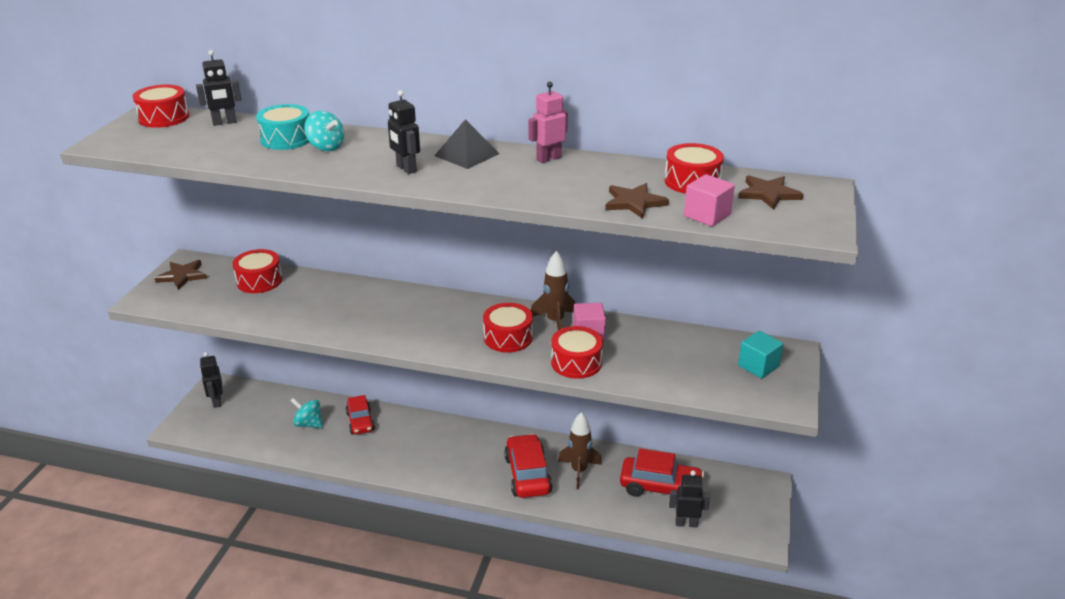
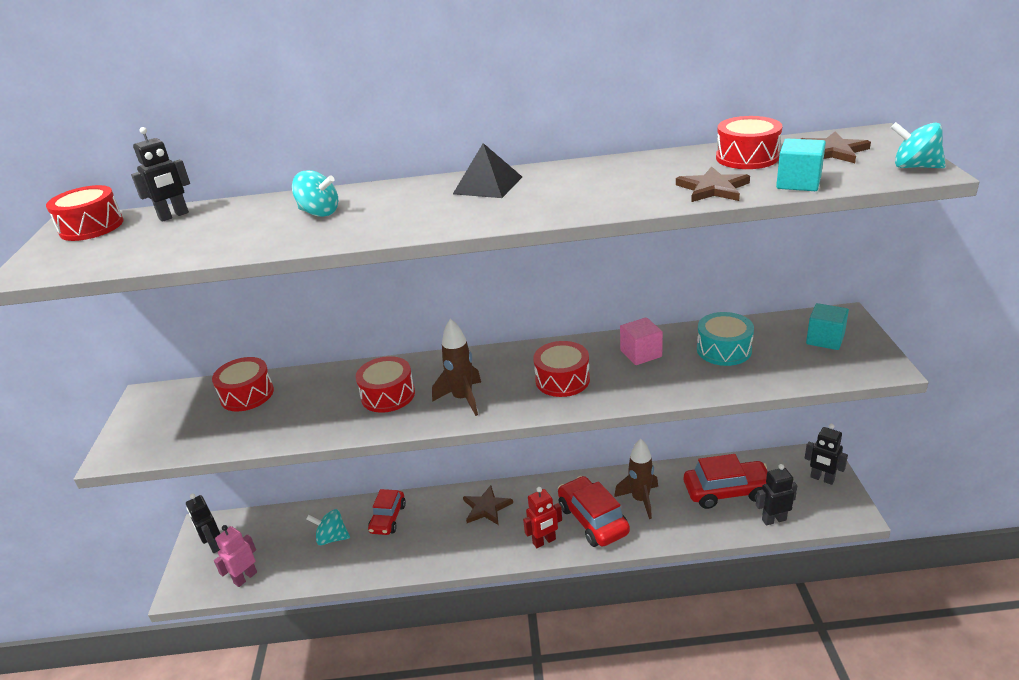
camera: 15 degrees left, 0 degrees up
brown star [155,260,207,290] -> brown star moved to [463,485,513,525]
turquoise drum [256,104,309,150] -> turquoise drum moved to [697,312,754,366]
red car [346,395,375,435] -> red car turned 45 degrees clockwise [368,489,406,535]
black robot [388,90,420,174] -> black robot moved to [805,423,848,485]
pink robot [528,82,568,163] -> pink robot moved to [214,525,257,587]
brown rocket [531,251,575,330] -> brown rocket moved to [432,319,481,416]
red drum [551,326,603,379] -> red drum moved to [356,356,415,413]
pink cube [684,174,735,227] -> turquoise cube [776,138,826,191]
none -> red robot [523,487,562,548]
none -> turquoise spinning top [891,122,946,168]

